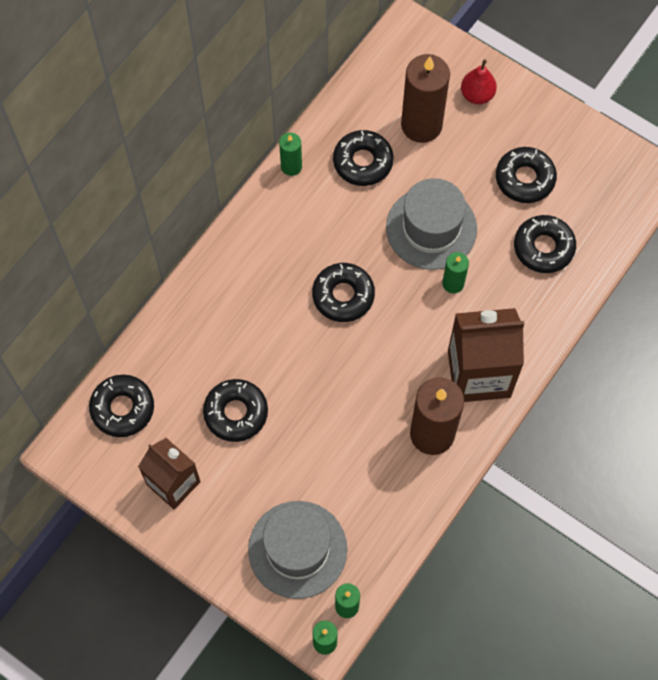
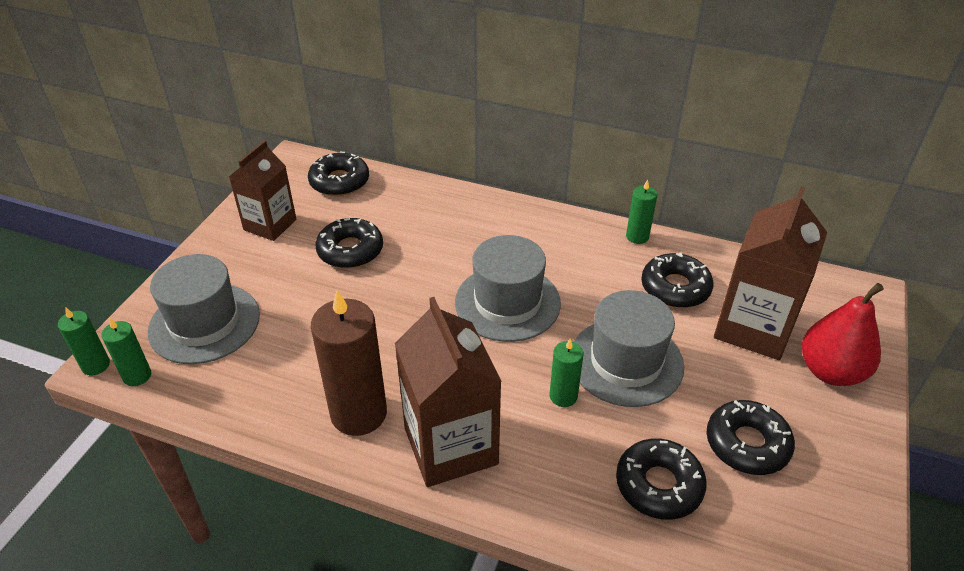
camera: 75 degrees right, 25 degrees down
black donut [312,263,375,322] -> grey hat [455,235,561,342]
brown candle [401,54,450,143] -> brown carton [714,187,827,360]
red pear [461,59,497,104] -> red pear [802,283,884,386], size x1.55

